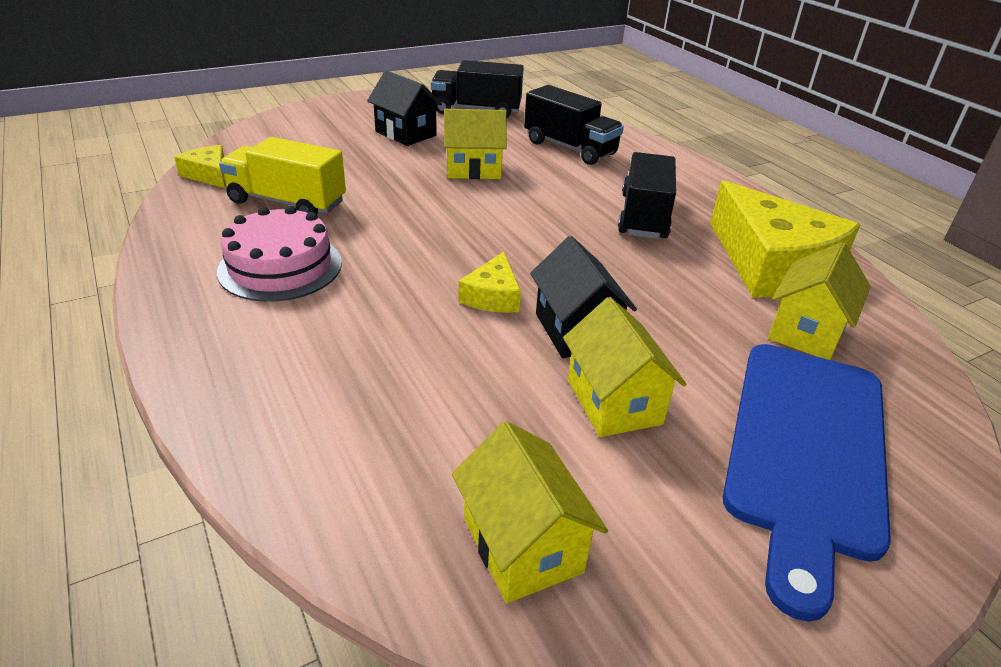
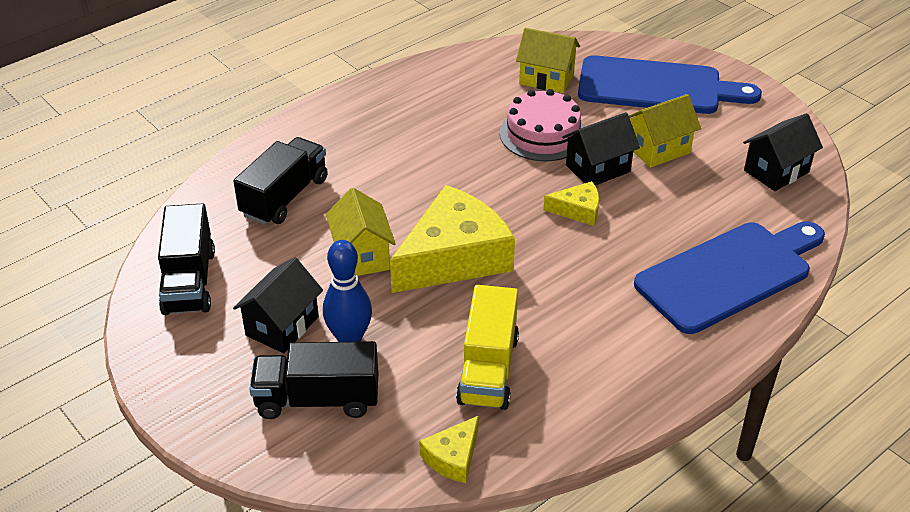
camera: 100 degrees left, 5 degrees up
pink cake [217,206,342,302] -> pink cake moved to [500,89,584,161]
yellow house [452,421,608,603] -> black house [743,113,823,191]
black truck [618,152,676,239] -> black truck moved to [249,341,378,419]
yellow cheese [710,180,860,298] -> yellow cheese moved to [390,185,515,293]
none -> blue bowling pin [323,240,372,342]
none -> blue cutting board [634,221,825,334]

